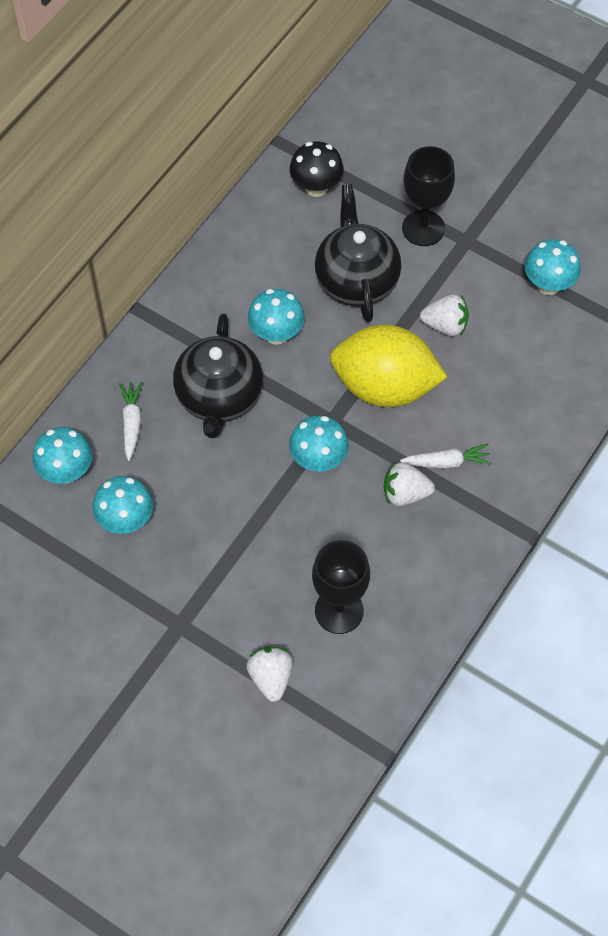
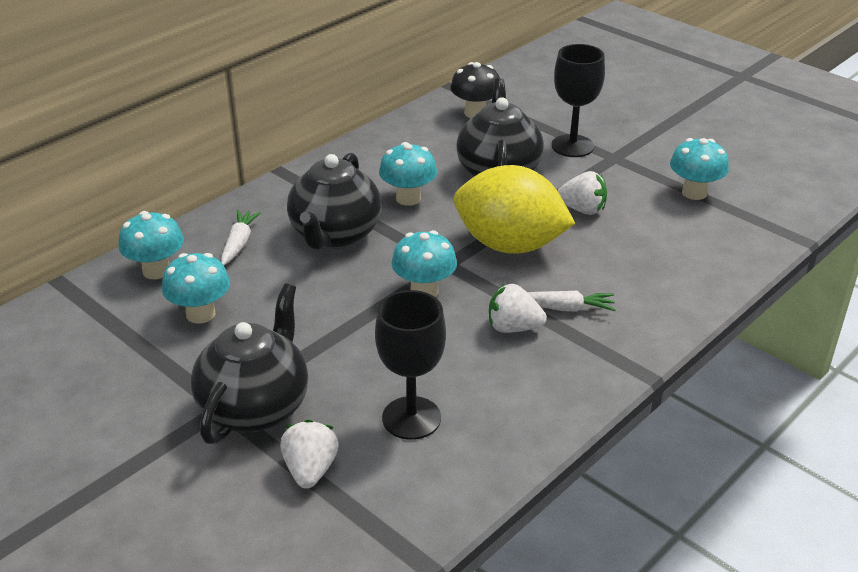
camera: 10 degrees right, 25 degrees down
none -> black teapot [191,284,308,444]

